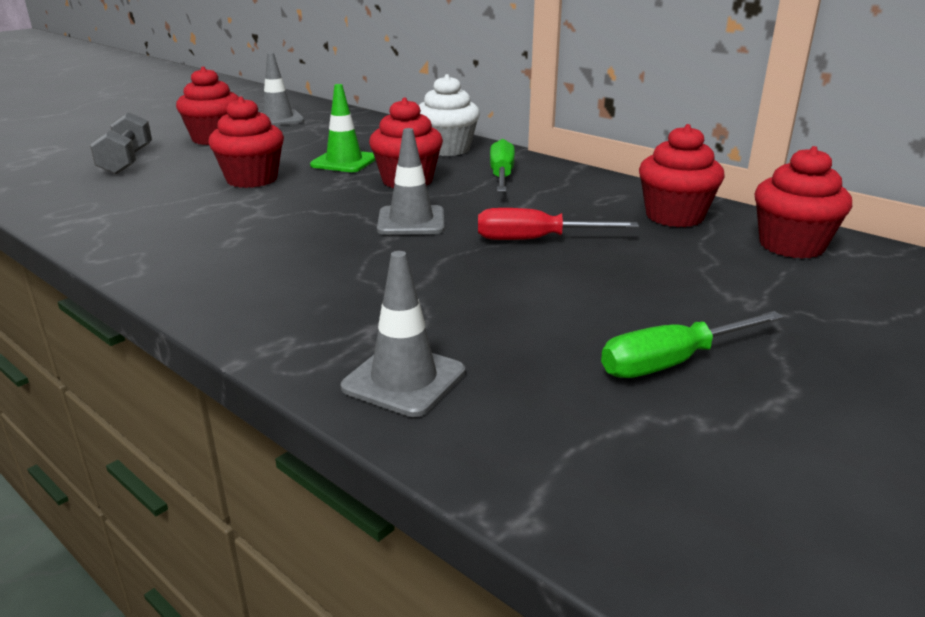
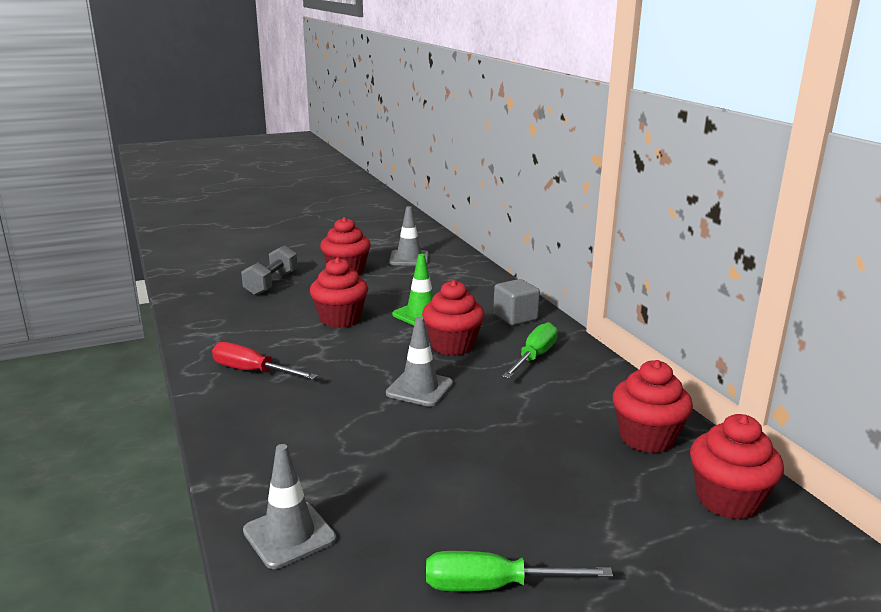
camera: 25 degrees right, 5 degrees down
white cupcake [419,74,480,156] -> grey cube [493,279,540,326]
red screwdriver [478,208,639,240] -> red screwdriver moved to [212,342,318,379]

